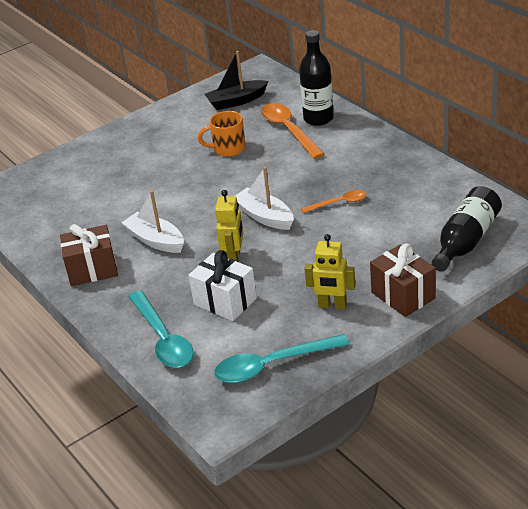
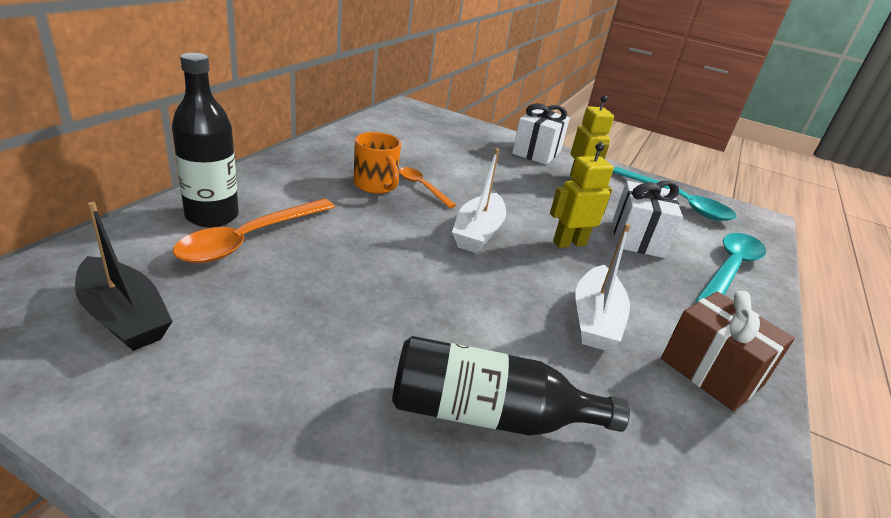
camera: 125 degrees left, 5 degrees down
orange mug [198,111,246,157] -> orange mug moved to [353,132,401,194]
brown gift [370,243,436,317] -> white gift [512,103,570,165]
black bottle [432,186,502,272] -> black bottle moved to [392,336,630,436]

